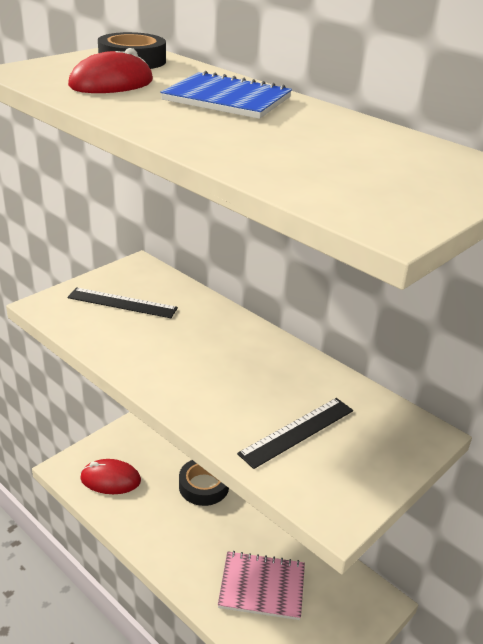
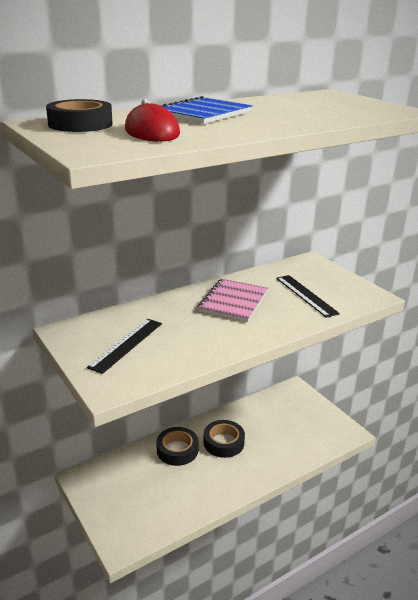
camera: 75 degrees left, 5 degrees down
red mouse [80,459,141,494] -> none
pink notebook [218,551,305,620] -> pink notebook moved to [198,279,268,322]
none -> black tape [203,420,245,458]

